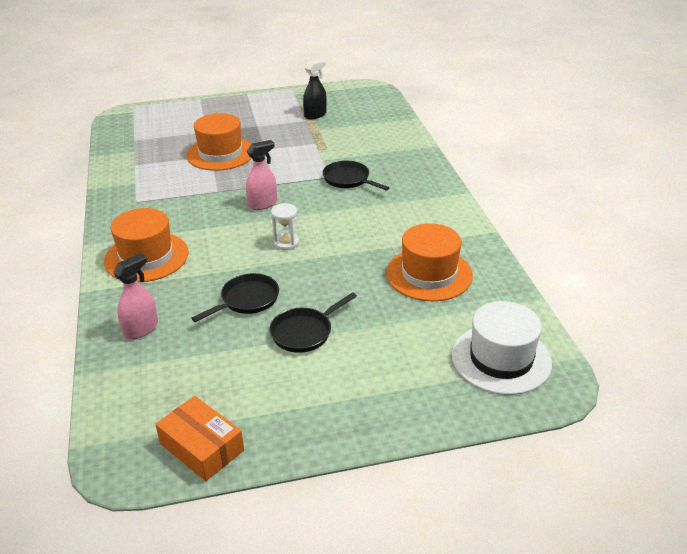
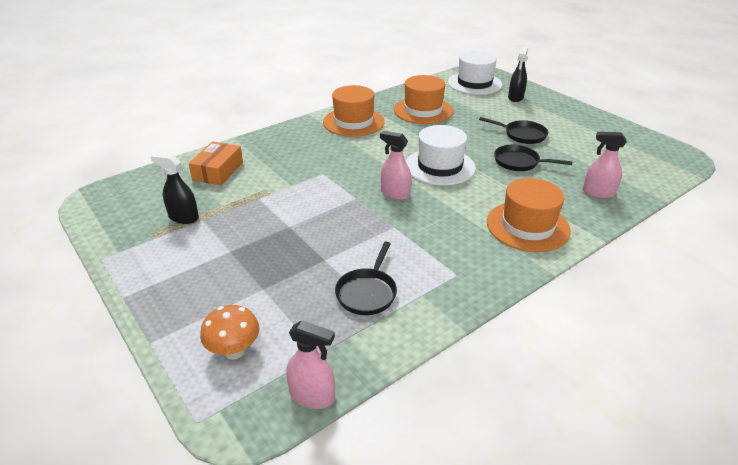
camera: 115 degrees left, 0 degrees up
orange box [155,396,244,481] -> orange box moved to [188,142,243,185]
orange hat [186,113,252,171] -> orange hat moved to [323,85,385,137]
white hourglass [271,203,299,250] -> white hat [406,125,476,186]
black pan [323,161,390,191] -> black pan moved to [335,242,397,315]
none -> orange mushroom [200,305,260,360]
none -> pink spray bottle [286,320,335,409]
none -> black spray bottle [508,46,528,102]

